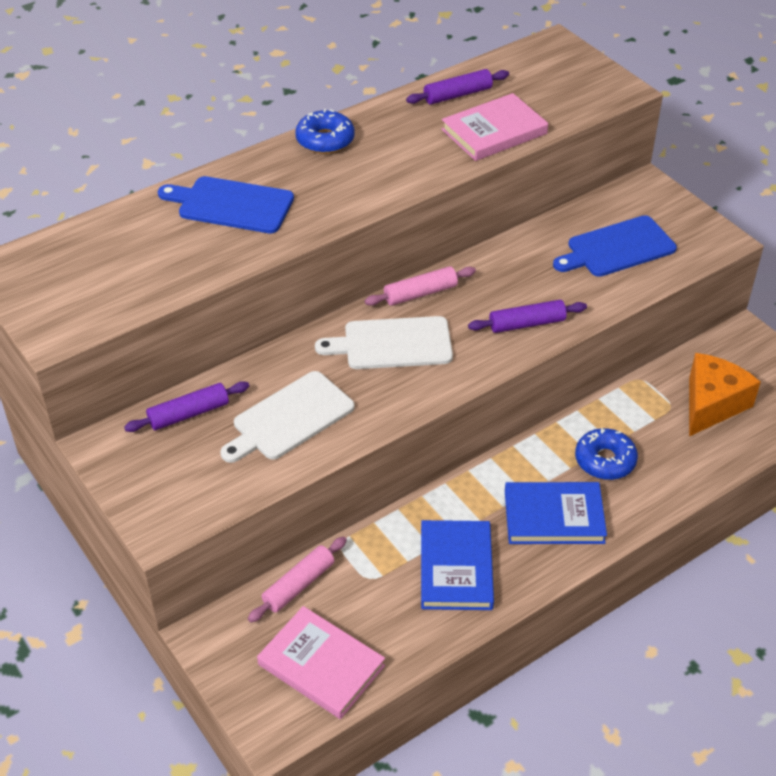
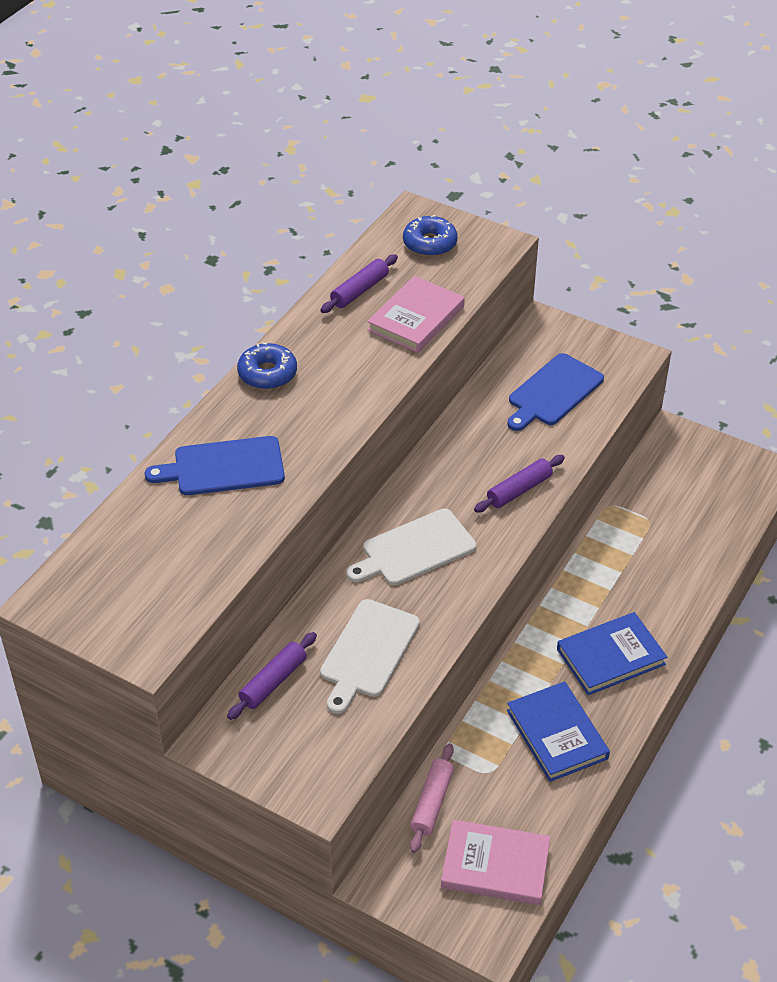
camera: 25 degrees left, 0 degrees up
pink rolling pin [365,266,476,306] -> none
blue donut [575,428,638,480] -> blue donut moved to [403,215,458,257]
orange cheese [689,353,761,437] -> none

